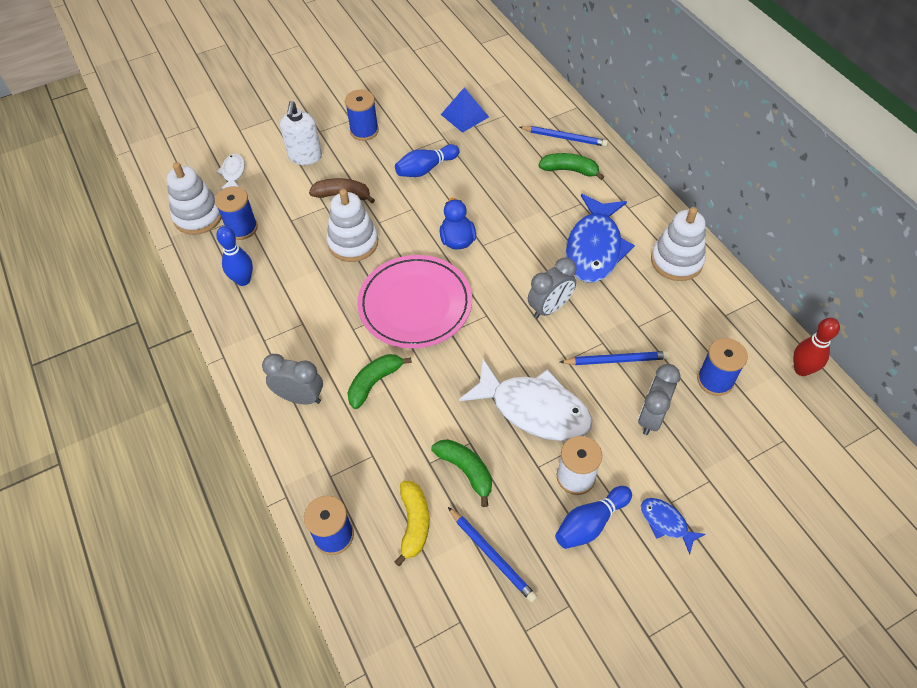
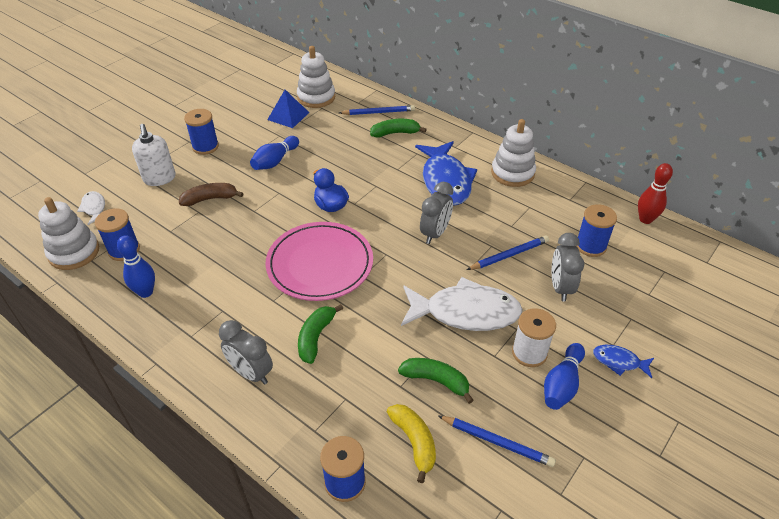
camera: 25 degrees left, 10 degrees down
grey clock [262,354,323,405] -> grey clock turned 135 degrees counterclockwise [219,320,273,385]
white stacking toy [327,189,378,262] -> white stacking toy moved to [297,46,335,108]

